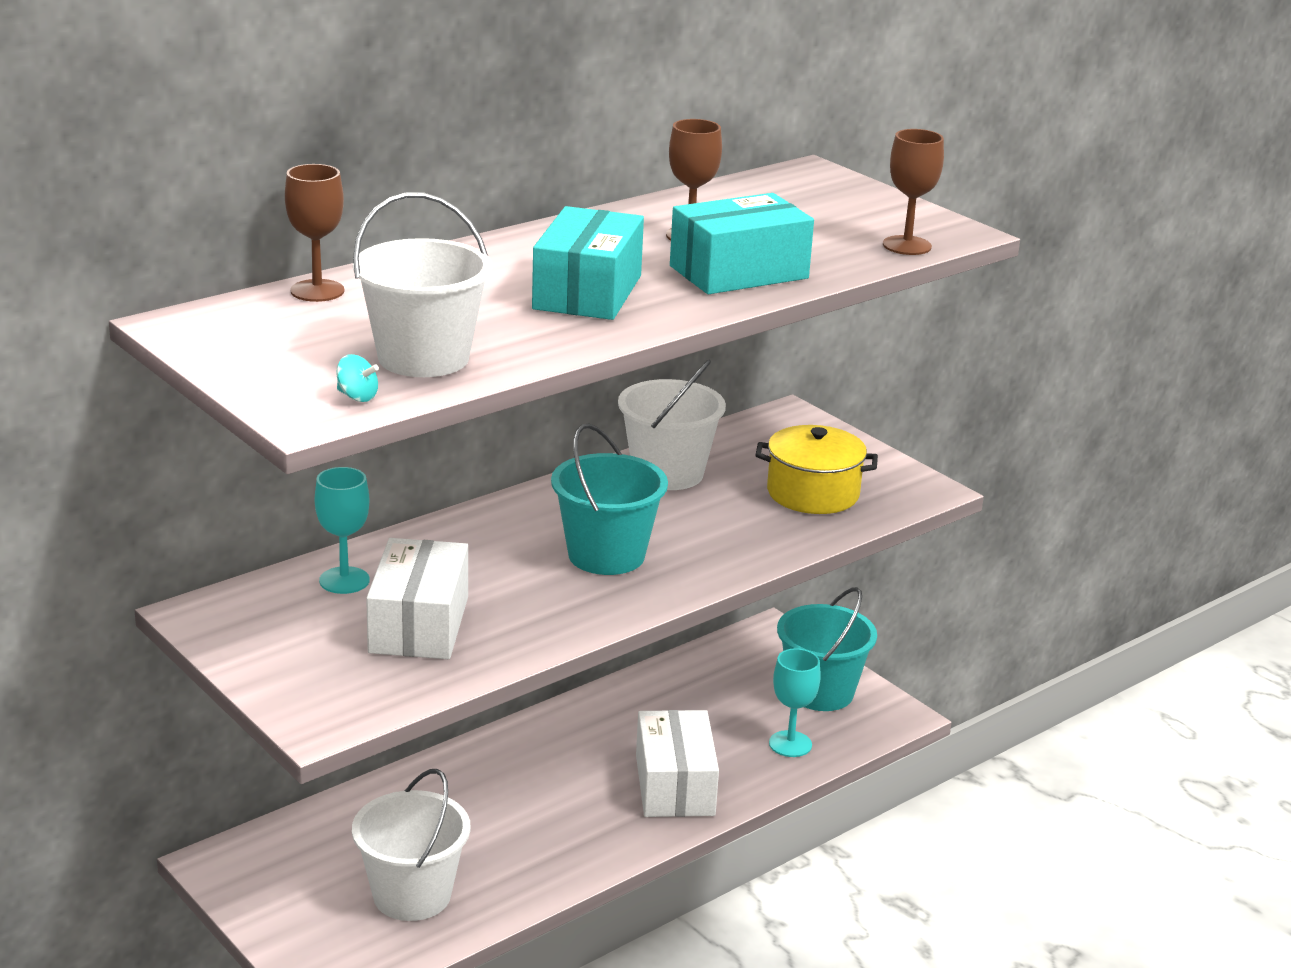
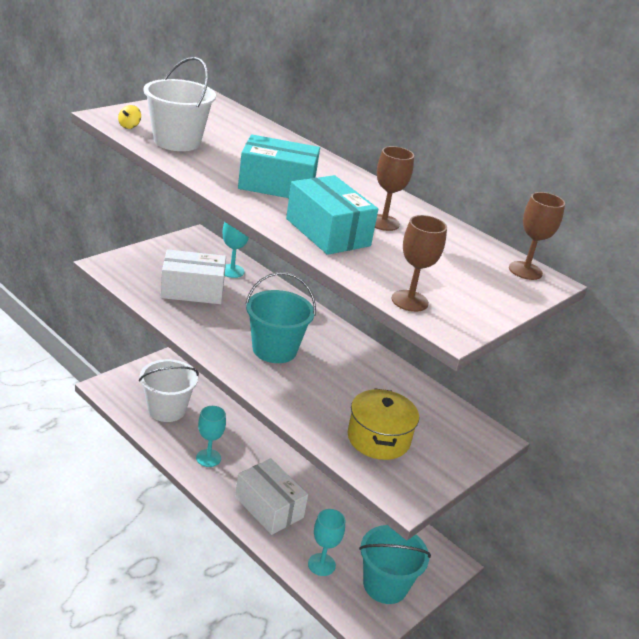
camera: 80 degrees right, 5 degrees up
brown goblet [285,164,344,302] -> brown goblet moved to [509,192,565,280]
turquoise spinning top [337,354,379,402] -> yellow spinning top [118,105,141,129]
white bucket [618,360,726,490] -> none
white box [636,710,719,817] -> white box turned 60 degrees clockwise [235,458,308,535]
none -> turquoise goblet [196,406,226,467]

